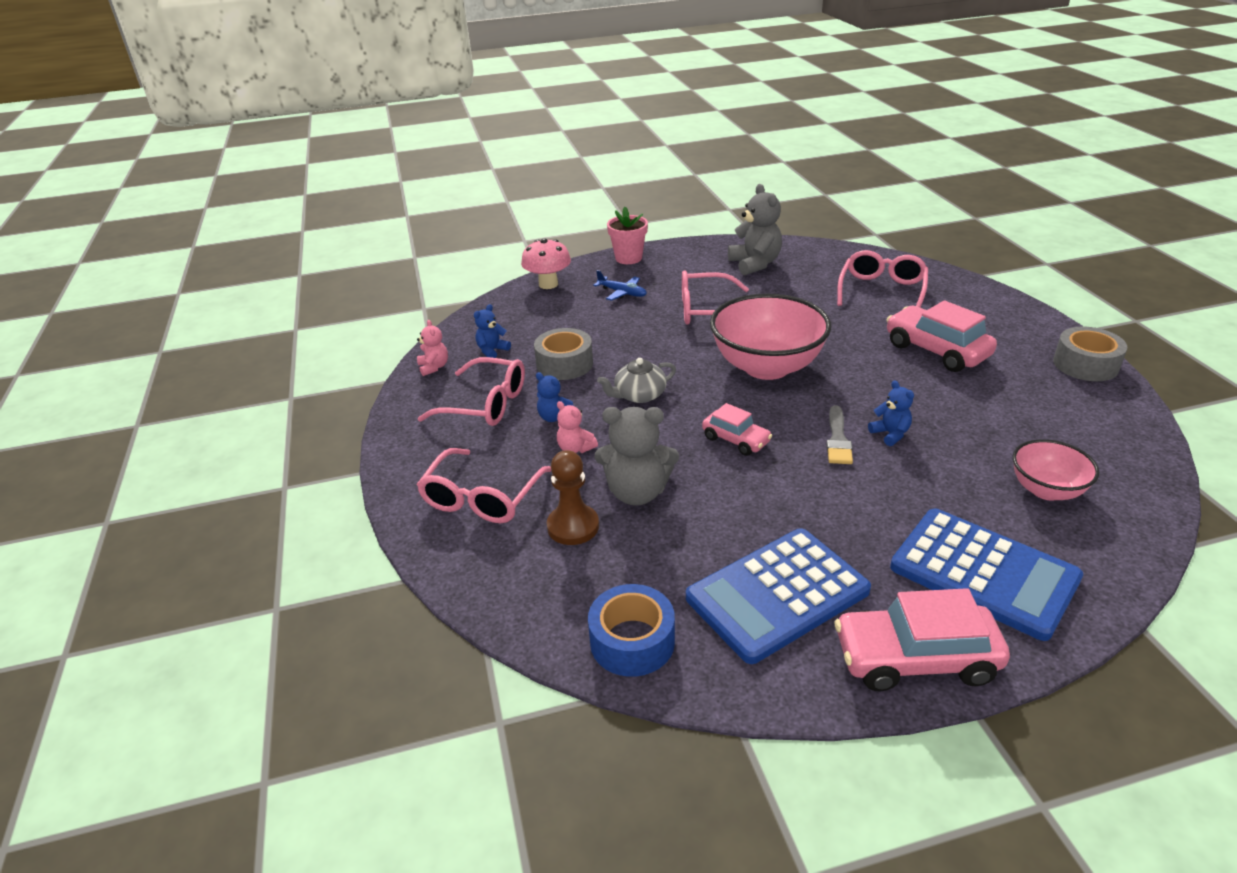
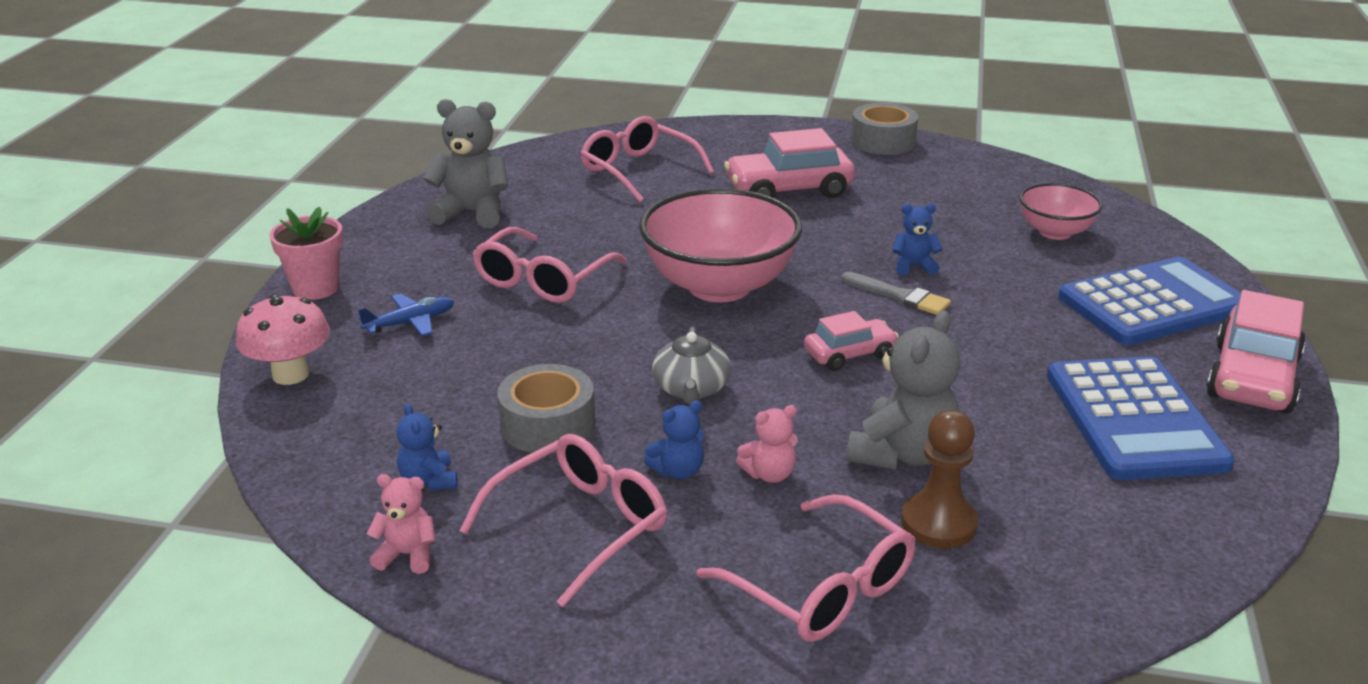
camera: 65 degrees left, 5 degrees down
blue tape [588,584,675,677] -> none

